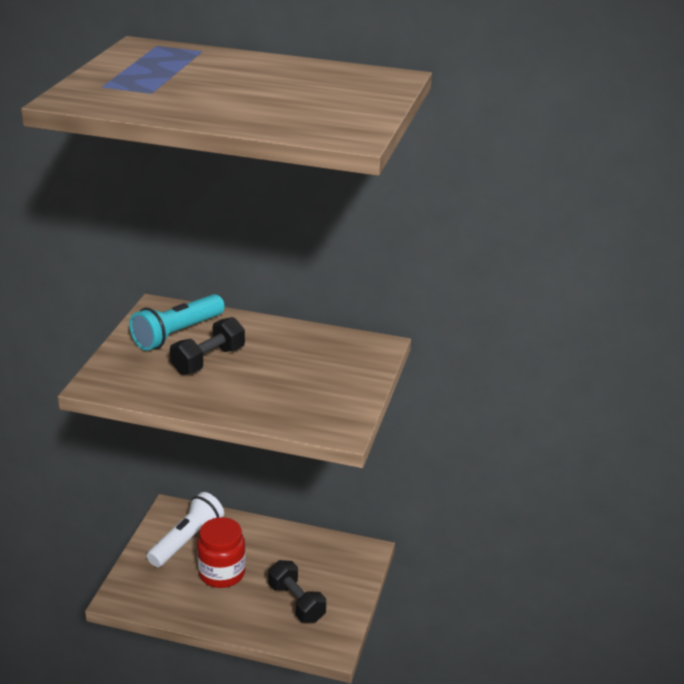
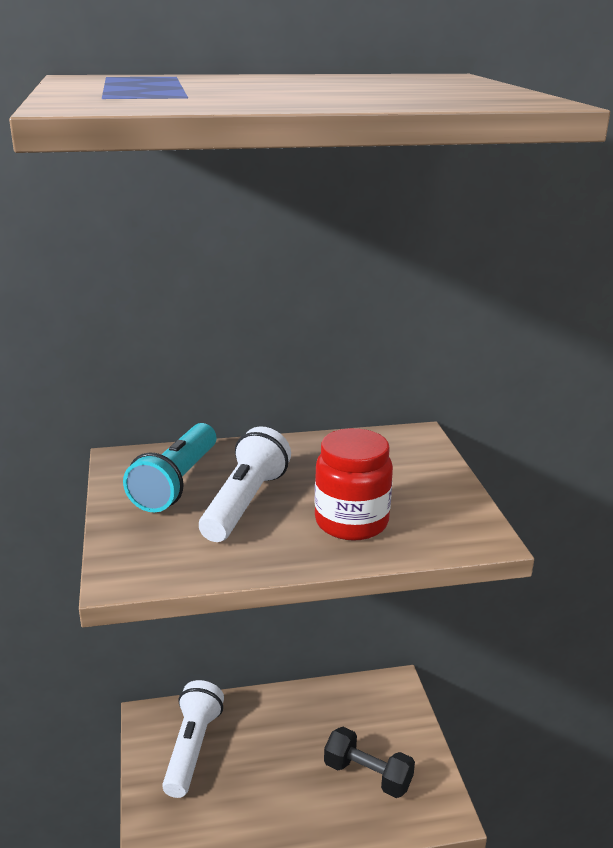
camera: 25 degrees left, 5 degrees down
black dumbbell [170,317,245,375] -> white flashlight [199,426,291,542]
red jar [197,517,246,588] -> red jar moved to [314,428,393,541]

